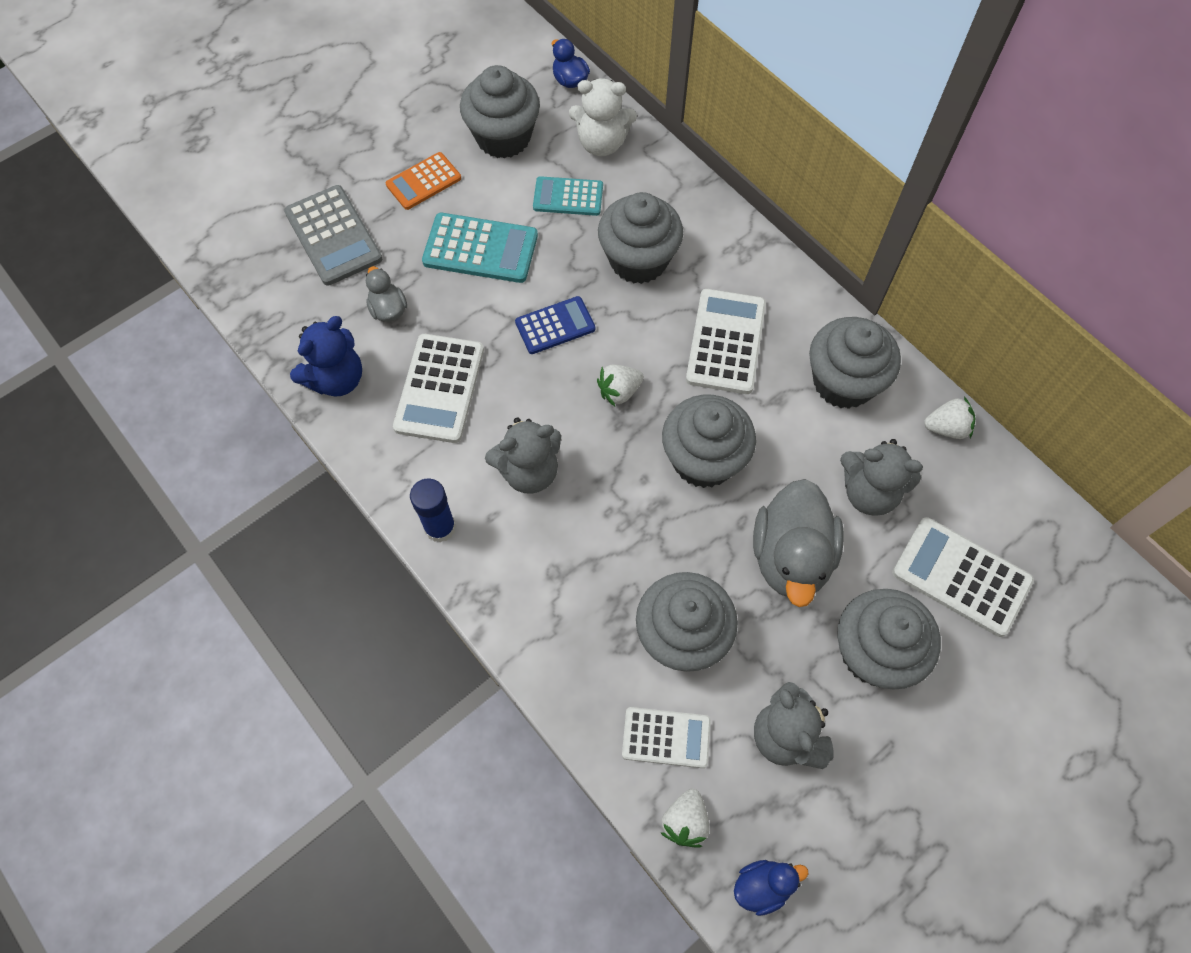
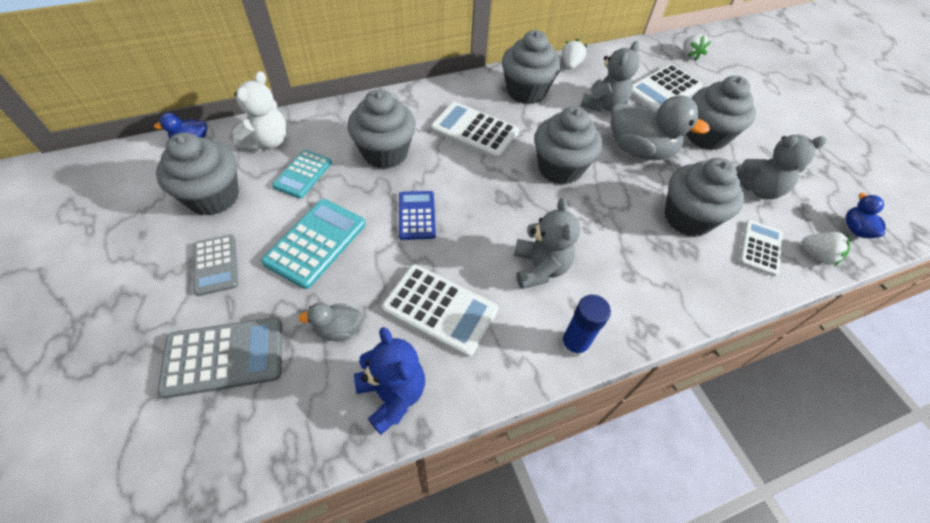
camera: 75 degrees left, 10 degrees down
orange calculator [386,152,461,210] -> grey calculator [194,234,238,296]
white strawberry [597,364,644,407] -> white strawberry moved to [683,34,711,61]

